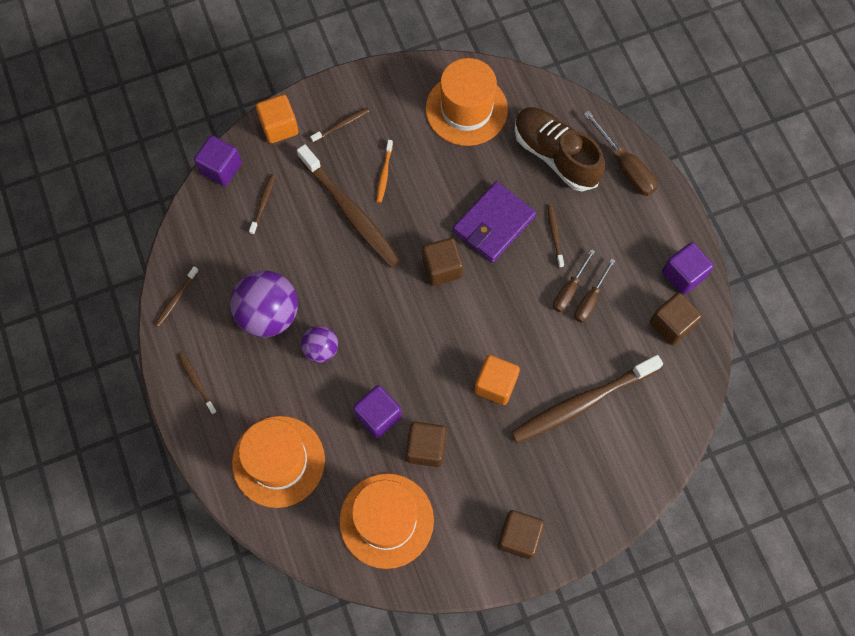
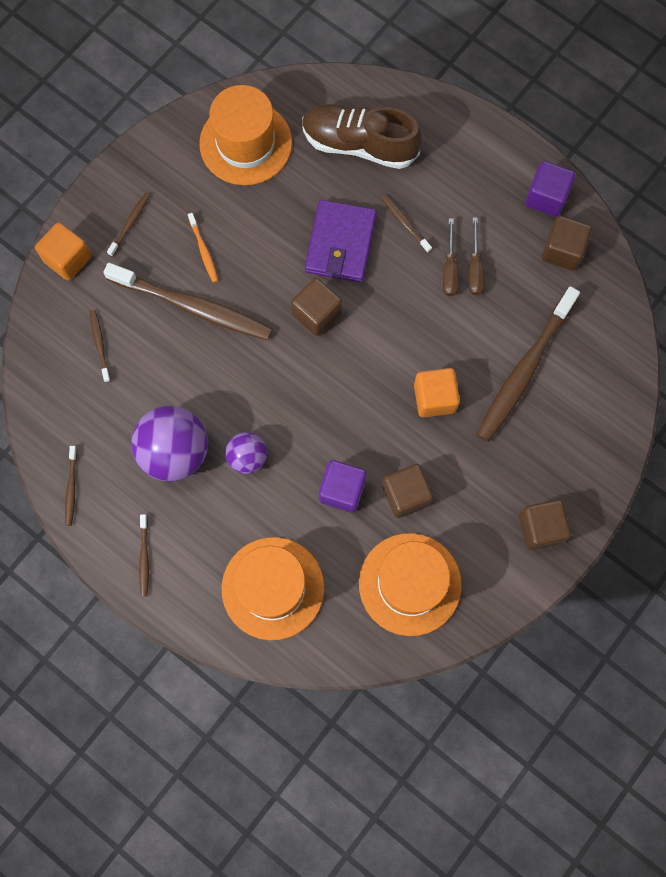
camera: 30 degrees left, 5 degrees up
brown toothbrush [178,353,217,415] -> brown toothbrush turned 120 degrees counterclockwise [139,514,149,597]
purple cube [194,135,242,186] -> none
brown screwdriver [584,110,657,196] -> none

